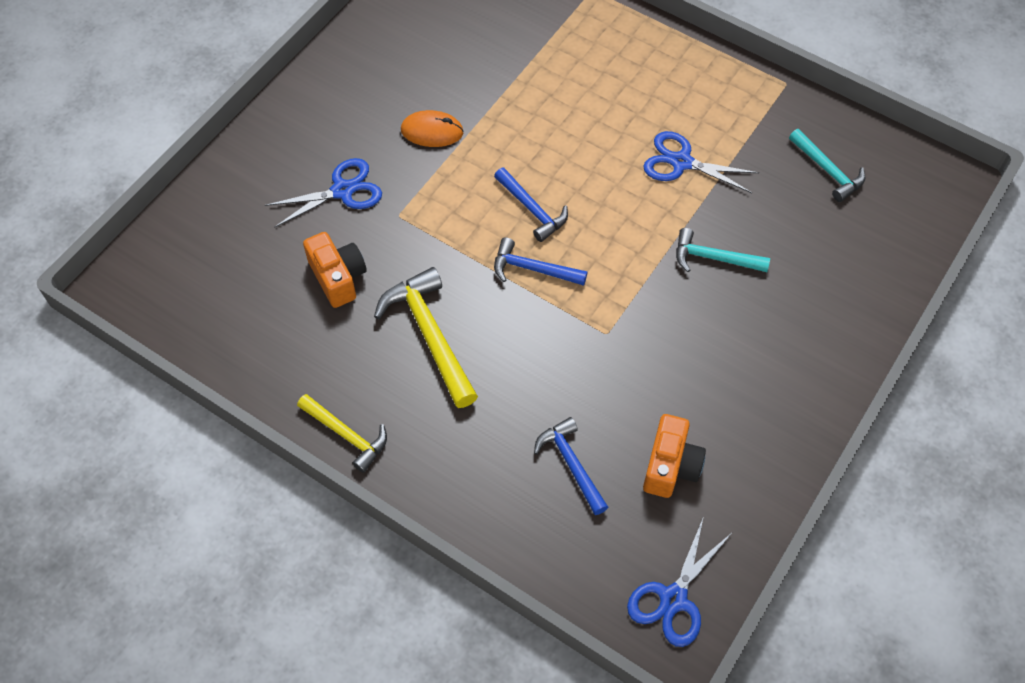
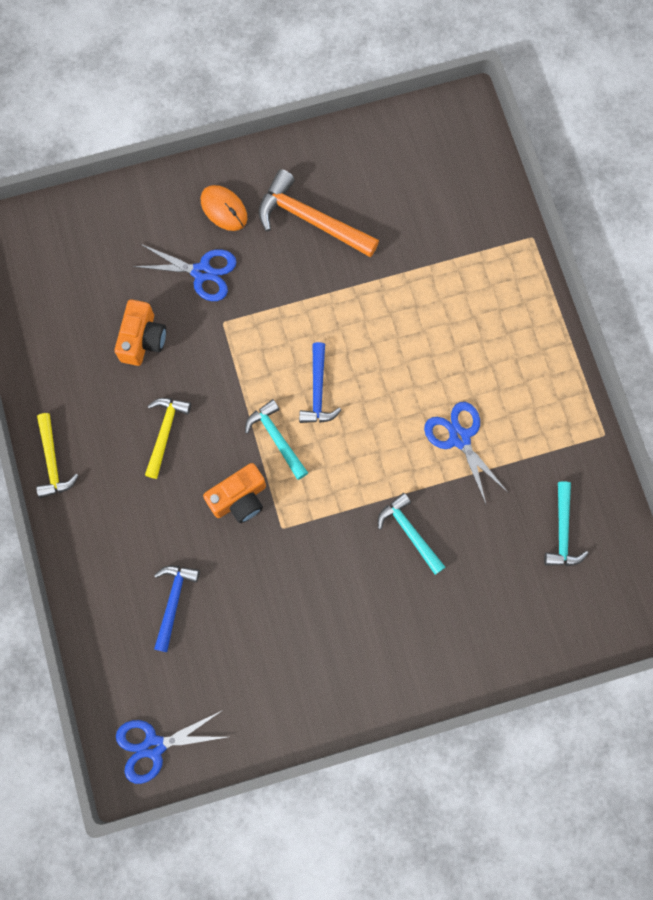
camera: 40 degrees right, 15 degrees up
yellow hammer [374,267,478,408] -> yellow hammer [145,398,191,479], size x0.63
orange mouse [401,110,464,147] -> orange mouse moved to [201,185,247,231]
blue hammer [494,237,587,286] -> turquoise hammer [245,399,308,480]
orange camera [643,414,706,498] -> orange camera moved to [203,463,266,523]
none -> orange hammer [259,169,379,257]

